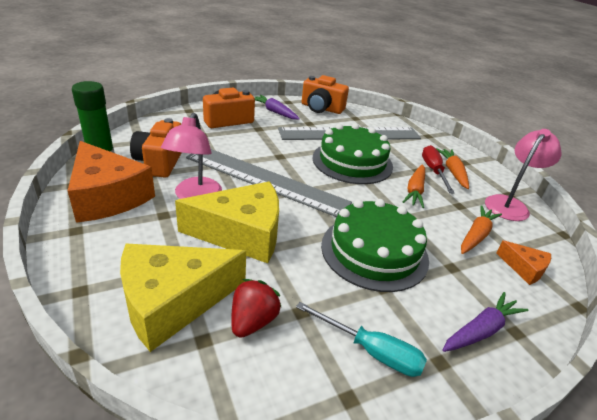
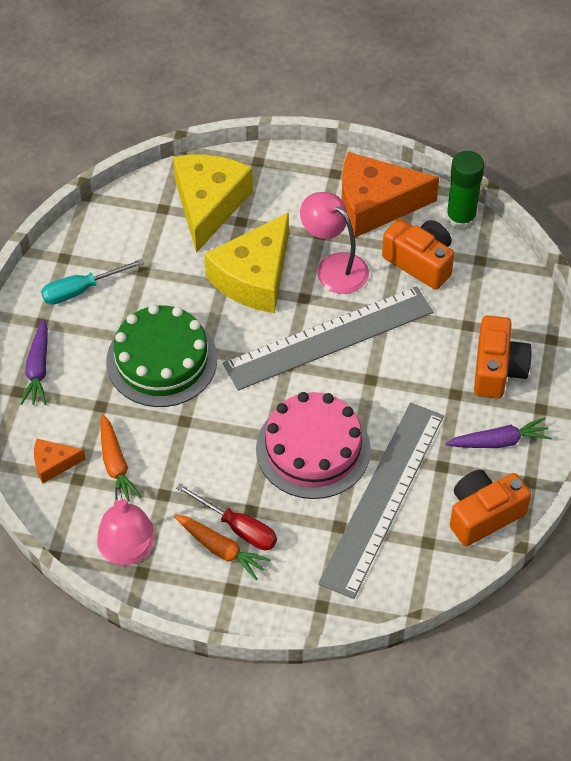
camera: 130 degrees right, 20 degrees up
red strawberry [231,279,282,338] -> none
green cake [312,123,393,184] -> pink cake [256,392,371,499]
orange carrot [403,165,425,208] -> none

